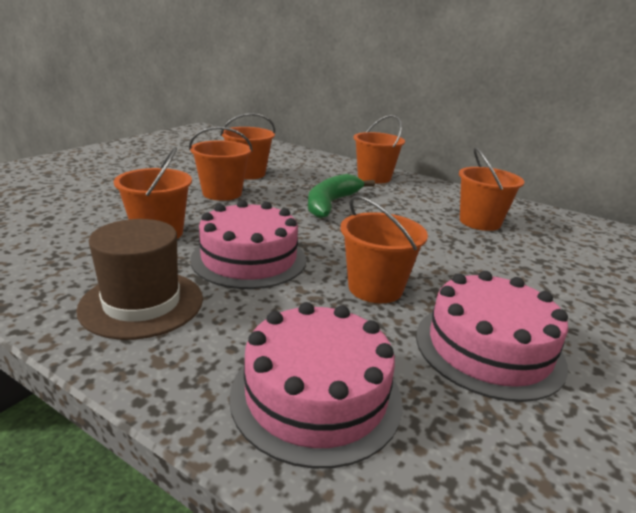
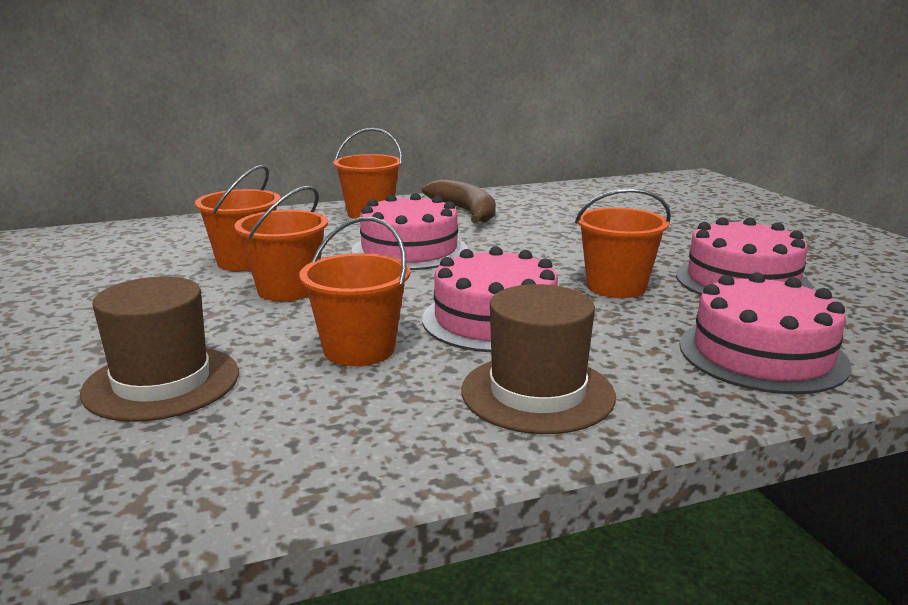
camera: 50 degrees left, 5 degrees down
green banana [308,174,375,218] -> pink cake [351,193,467,270]
orange bucket [459,147,524,231] -> none
none -> brown hat [80,276,239,422]
none -> brown banana [422,178,496,223]

